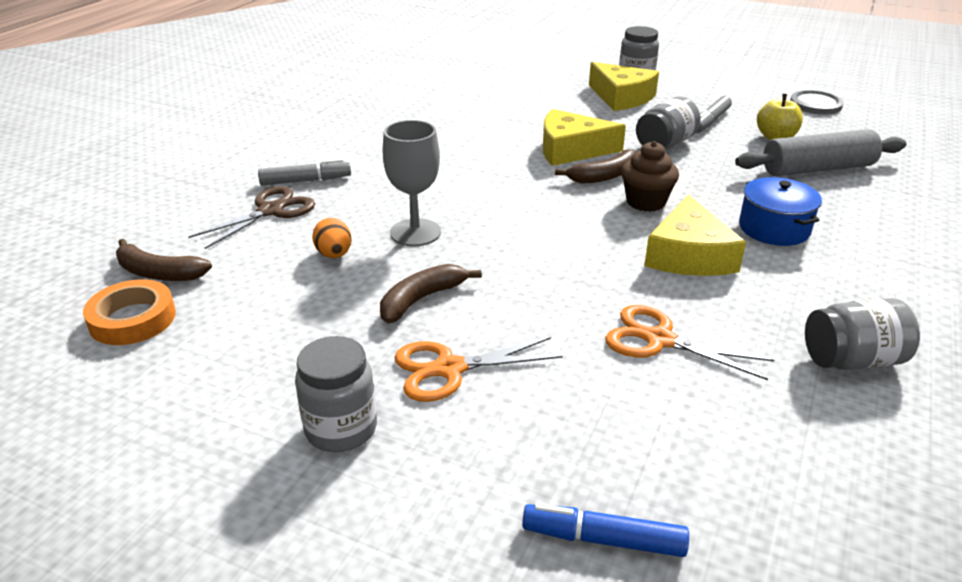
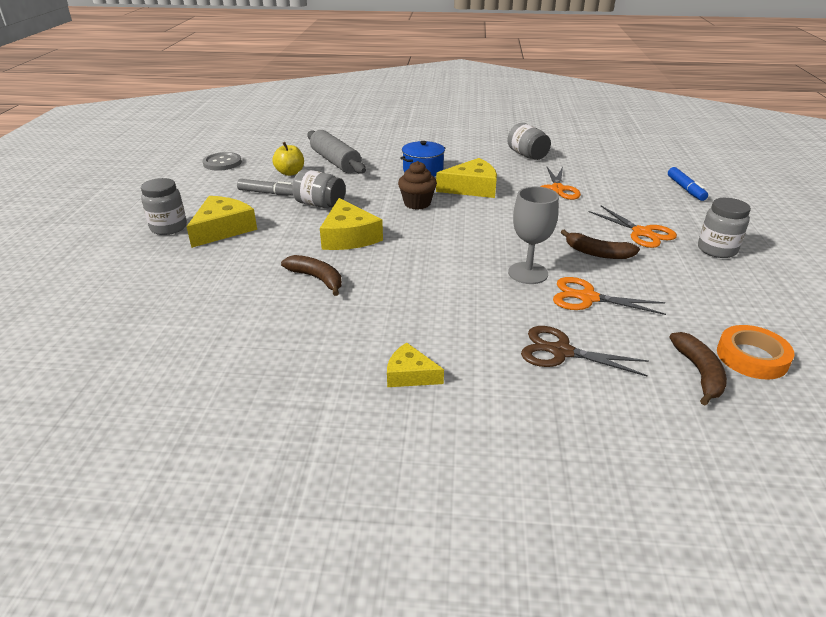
camera: 110 degrees left, 0 degrees up
grey marker [258,159,351,186] -> none
orange egg [312,218,352,258] -> orange scissors [553,277,666,315]
brown banana [555,149,636,184] -> brown banana moved to [281,255,342,296]
none -> yellow cheese [387,343,444,387]

